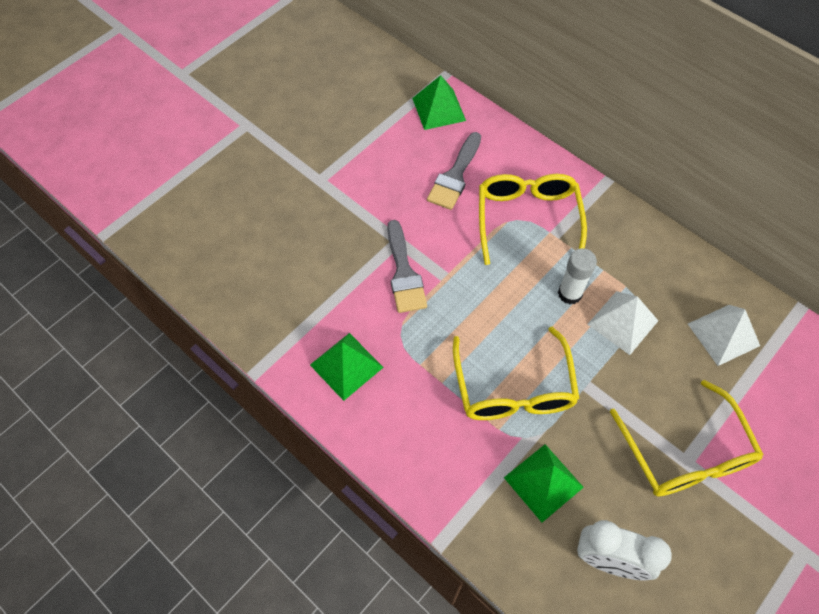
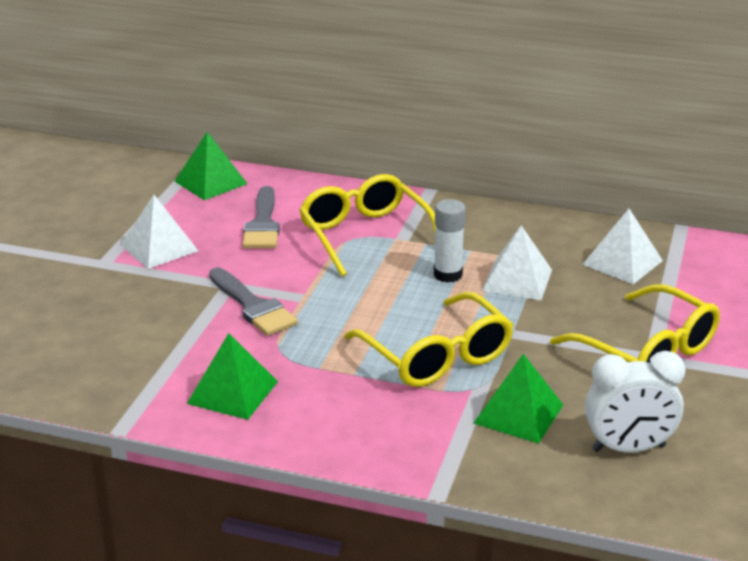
camera: 25 degrees left, 30 degrees down
none -> white pyramid [120,195,198,269]

